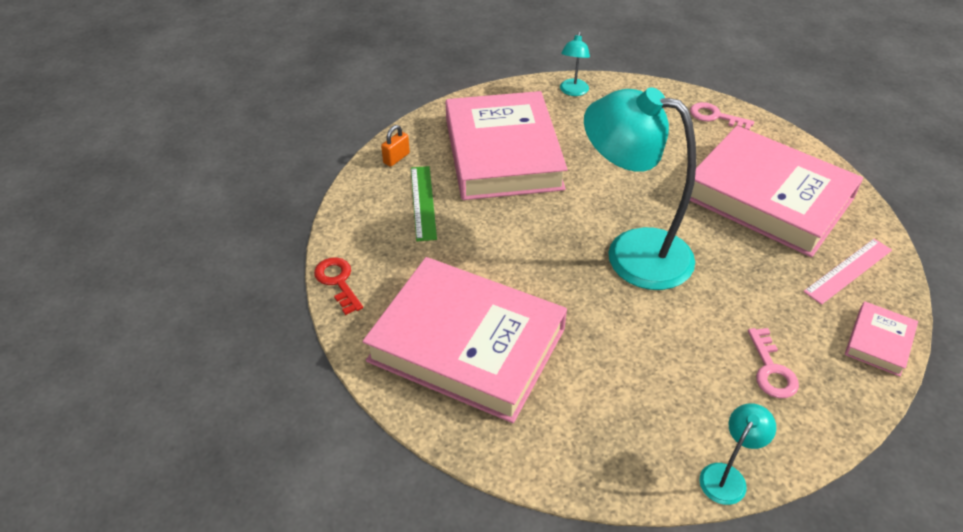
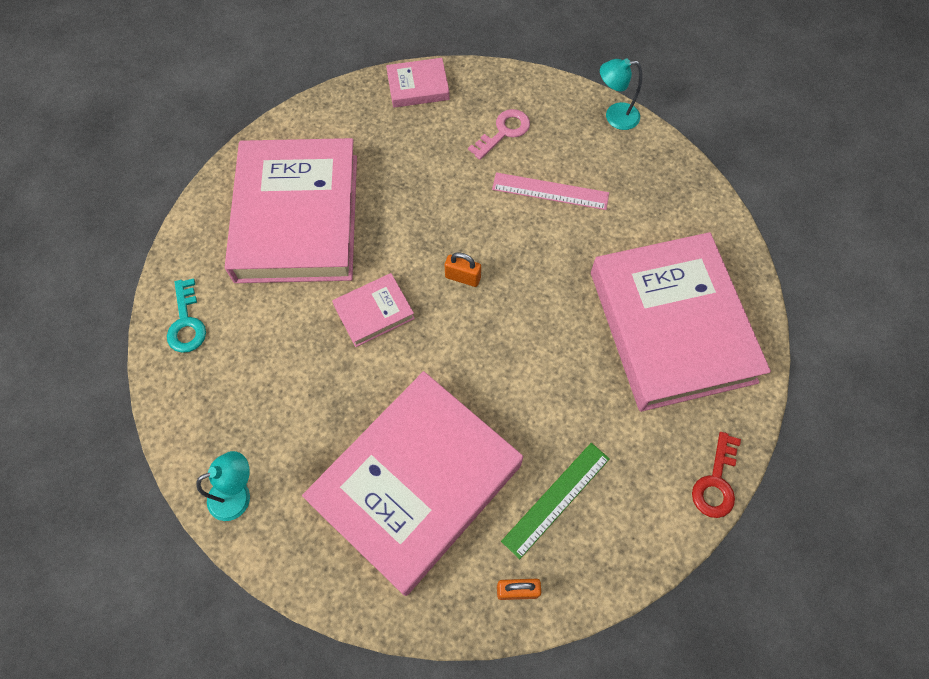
camera: 130 degrees left, 20 degrees up
turquoise lamp [584,87,696,290] -> orange padlock [445,252,481,287]
pink key [690,102,754,130] -> turquoise key [167,278,206,353]
pink ruler [803,239,892,305] -> pink ruler moved to [492,172,609,210]
none -> pink book [332,273,415,347]

